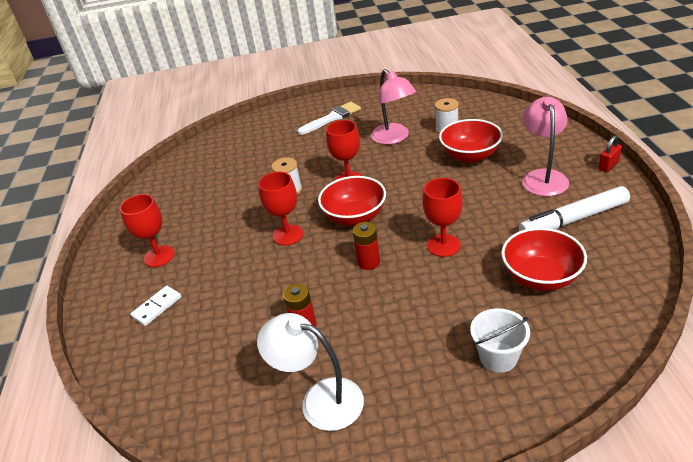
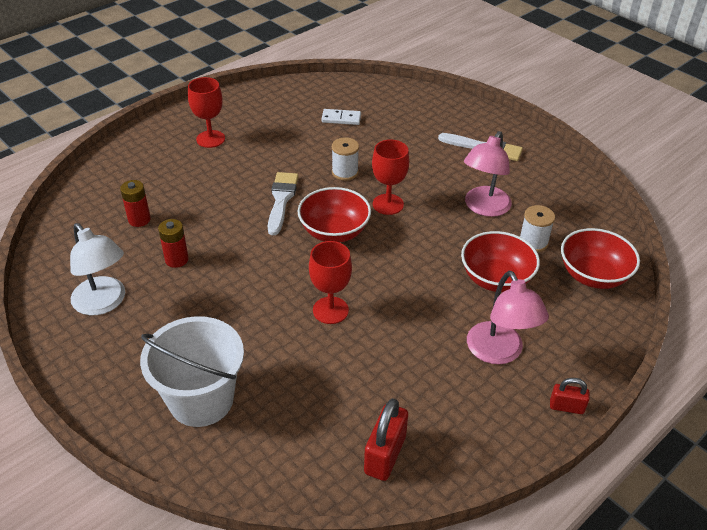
camera: 50 degrees right, 5 degrees up
white domino [131,286,181,326] -> white domino moved to [321,109,361,125]
white lamp [257,313,364,431] -> white lamp turned 150 degrees clockwise [70,223,125,315]
red goblet [258,172,303,245] -> white brush [268,172,299,235]
red battery [353,222,380,270] -> red battery moved to [120,180,151,227]
white bucket [470,308,530,373] -> white bucket [140,316,244,427], size x1.73
red bowl [501,228,587,291] -> red bowl moved to [561,228,640,289]
white marker [519,186,630,231] -> none
pink lamp [522,97,569,196] -> pink lamp turned 105 degrees clockwise [467,271,549,364]
none -> red padlock [364,398,408,481]

